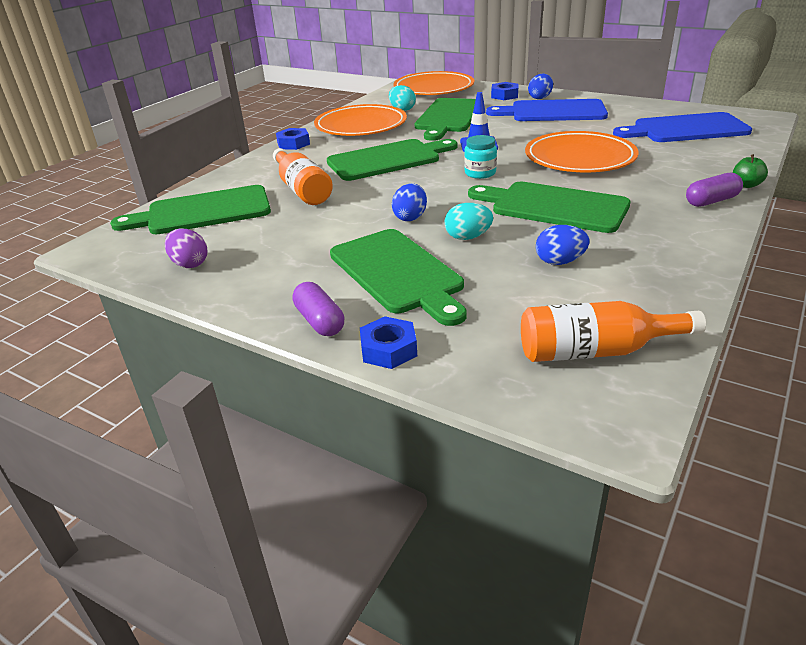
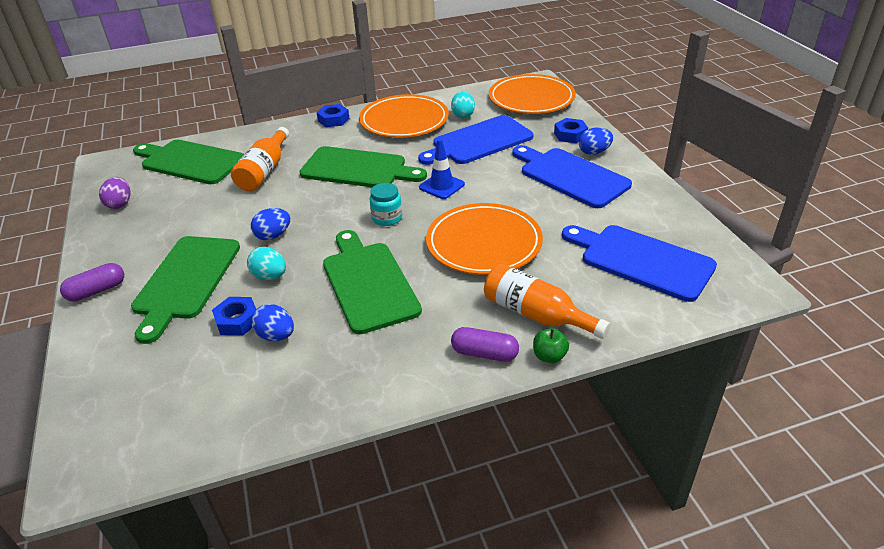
camera: 40 degrees right, 5 degrees up
purple capsule [293,282,344,336] -> purple capsule turned 45 degrees clockwise [60,263,124,301]
blue nut [360,316,417,369] -> blue nut moved to [212,297,256,335]
green cutting board [415,98,476,141] -> blue cutting board [418,115,533,165]
orange bottle [521,301,706,362] -> orange bottle moved to [484,264,611,339]

